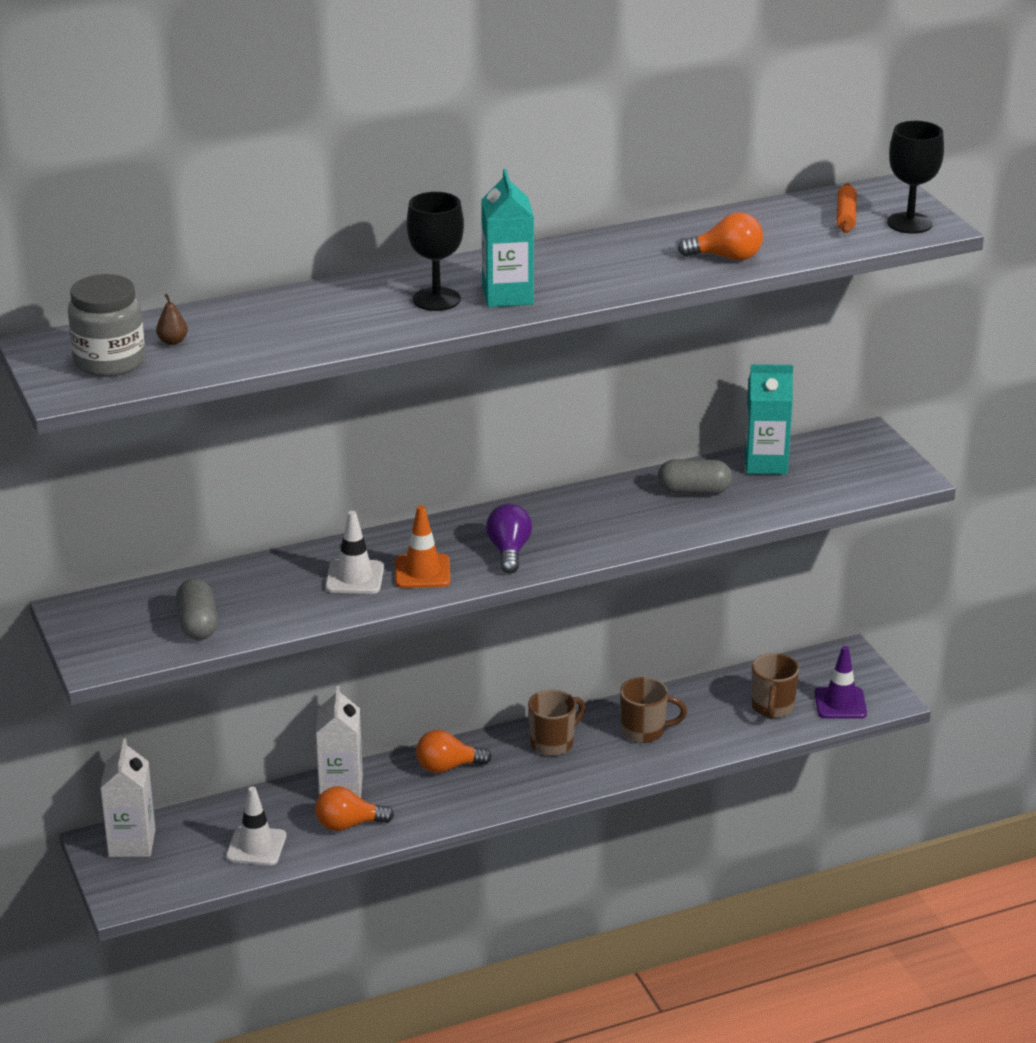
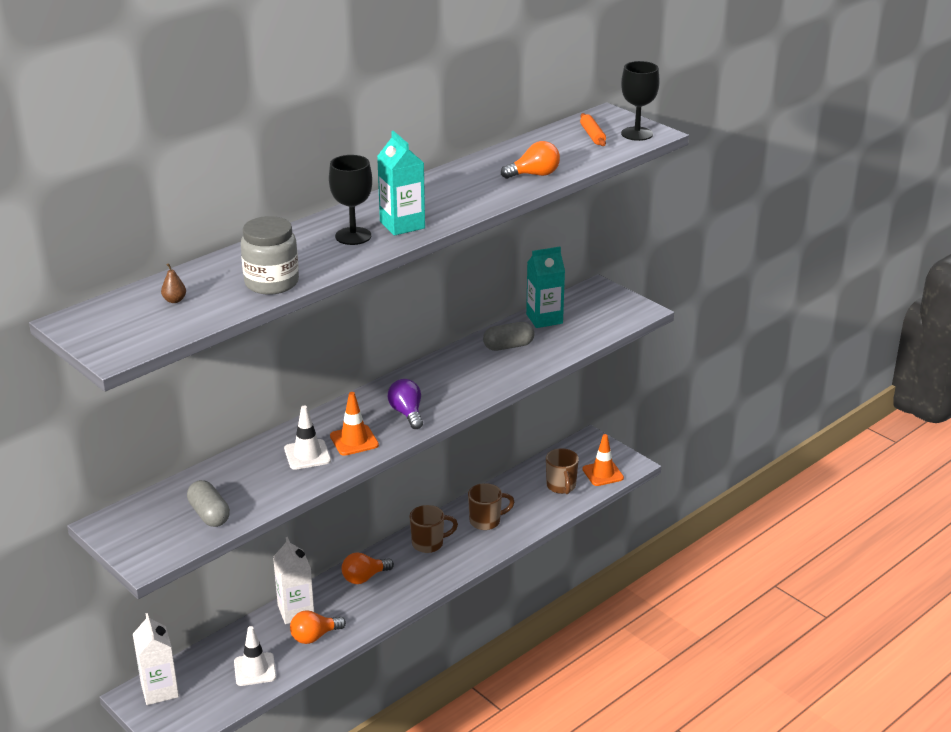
camera: 20 degrees left, 0 degrees up
grey jar [68,274,145,377] -> grey jar moved to [241,216,299,295]
brown mug [528,690,585,756] -> brown mug turned 45 degrees clockwise [410,505,458,553]
purple traffic cone [815,646,867,719] -> orange traffic cone [582,434,624,486]

